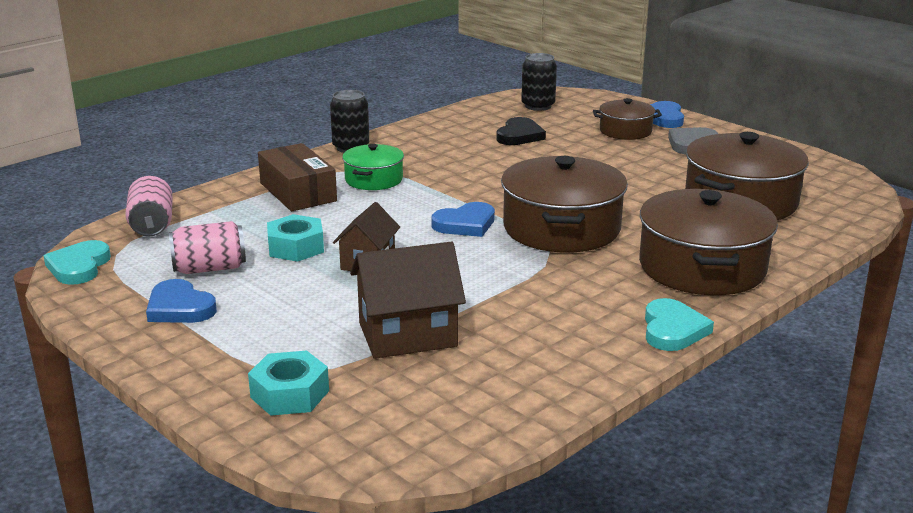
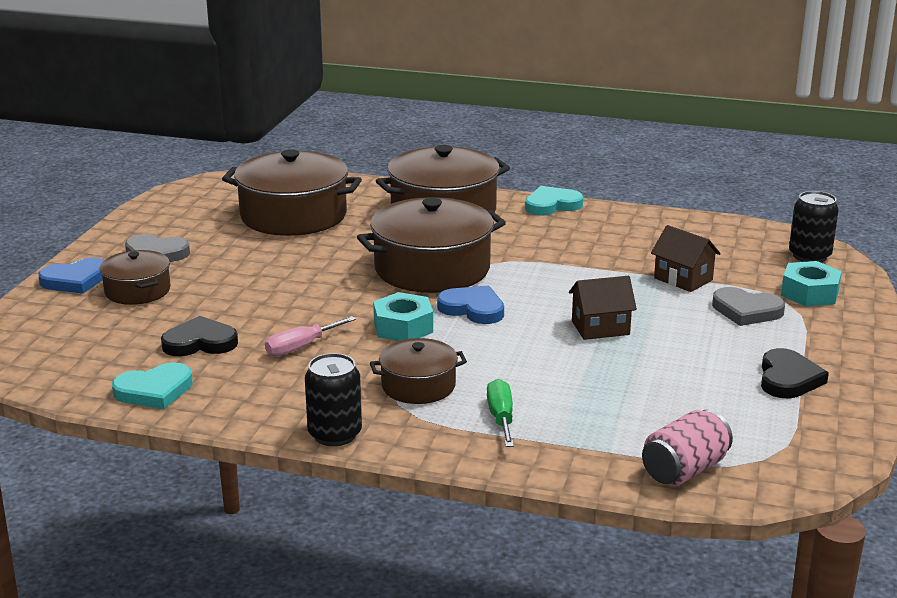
camera: 120 degrees left, 0 degrees up
turquoise heart [44,240,111,285] -> turquoise heart moved to [112,362,193,409]
blue heart [146,279,217,323] -> black heart [761,348,829,398]
pink can [169,221,246,274] -> none
brown box [258,143,337,211] -> green screwdriver [487,379,514,447]
turquoise nut [267,214,324,262] -> turquoise nut moved to [373,292,433,341]
green pot [342,144,404,190] -> brown pot [370,338,467,404]
brown house [350,242,466,359] -> brown house [651,225,721,292], size x0.64
black can [521,53,557,111] -> black can moved to [789,191,839,262]
none -> pink screwdriver [265,316,356,356]
none -> grey heart [712,287,785,326]

